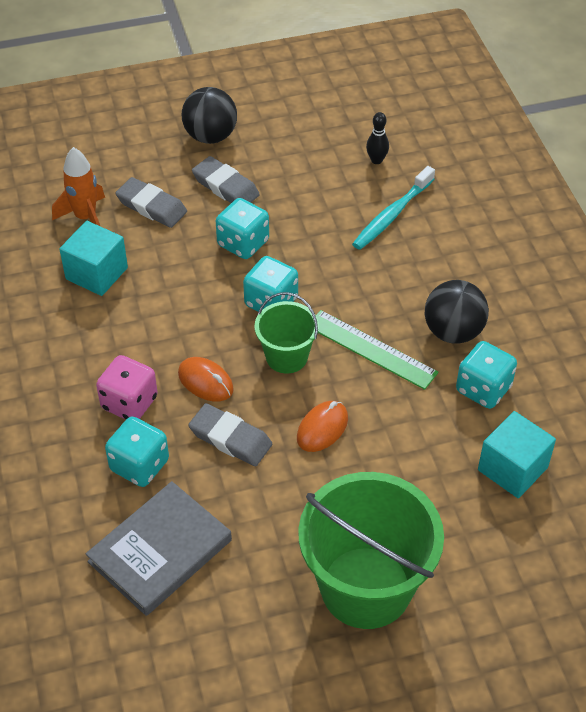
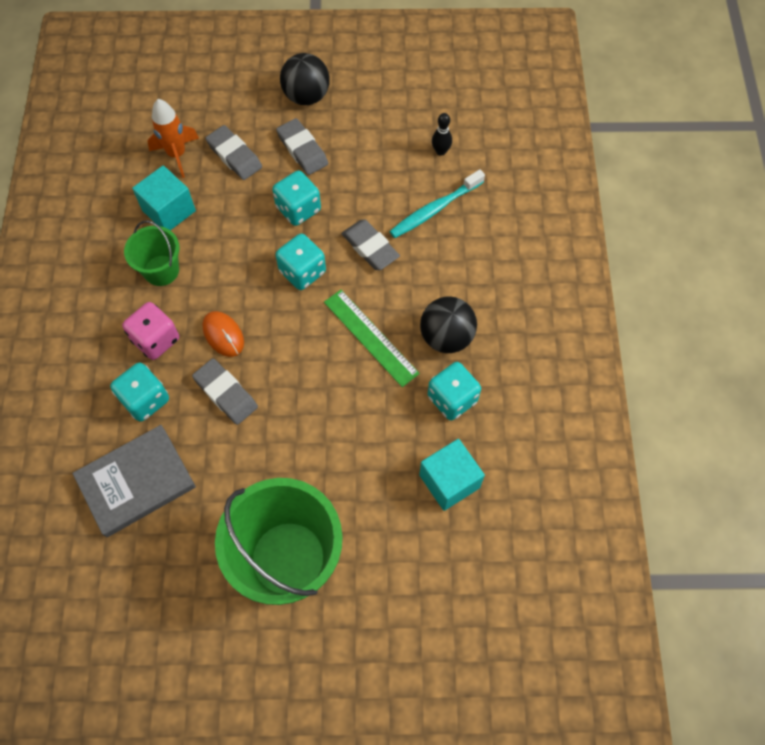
camera: 15 degrees right, 15 degrees up
green bucket [255,292,319,373] -> green bucket moved to [124,220,179,286]
orange mouse [297,401,348,452] -> none
none -> grey eraser [341,219,400,270]

